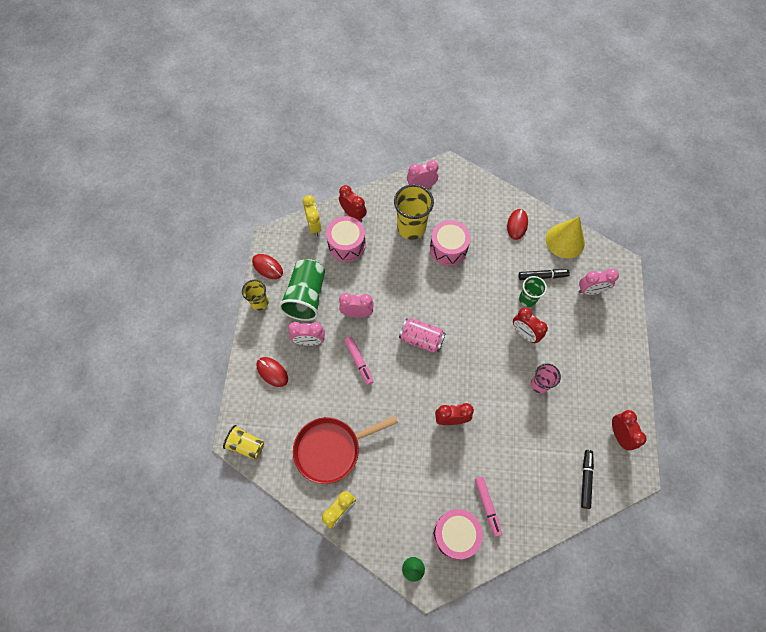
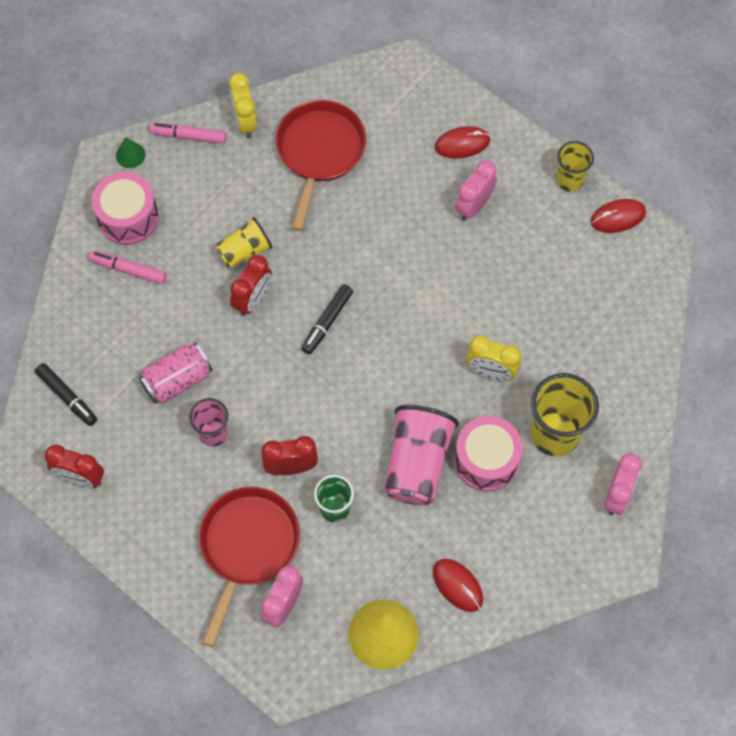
camera: 125 degrees right, 0 degrees up
yellow cup [223,425,264,459] -> yellow cup moved to [215,217,272,269]
green cup [279,259,325,321] -> none
yellow clock [302,195,322,236] -> yellow clock moved to [466,335,521,381]
pink drum [326,216,366,262] -> none
red clock [339,185,367,222] -> none
pink clock [339,293,374,318] -> none
pink marker [344,336,374,385] -> pink marker moved to [149,123,227,144]
pink can [399,318,446,353] -> pink can moved to [139,342,213,404]
black marker [519,269,570,280] -> black marker moved to [302,284,353,354]
none -> red pan [199,487,300,647]
none -> pink cup [384,405,459,506]

